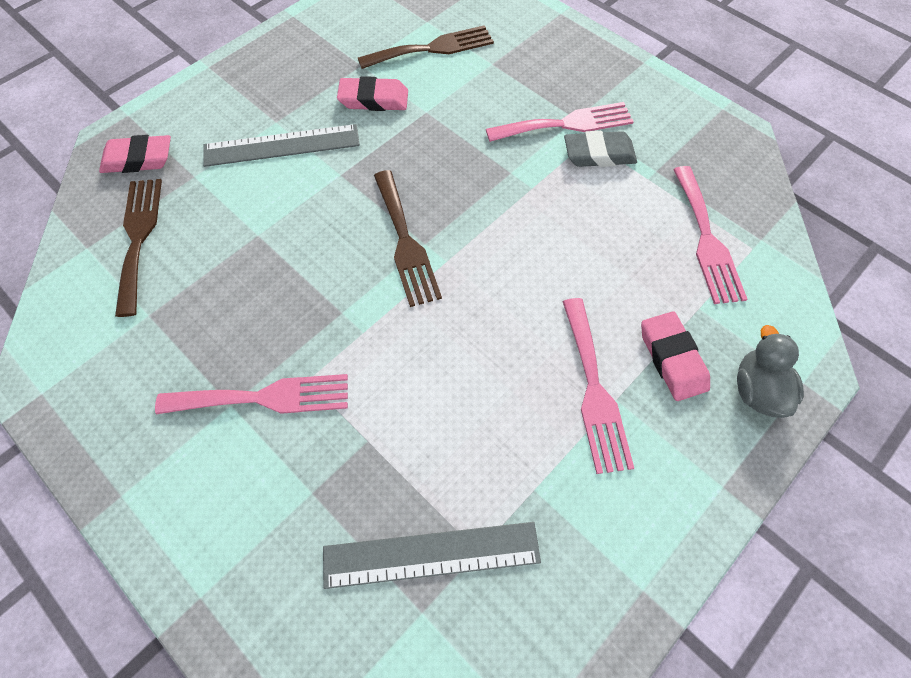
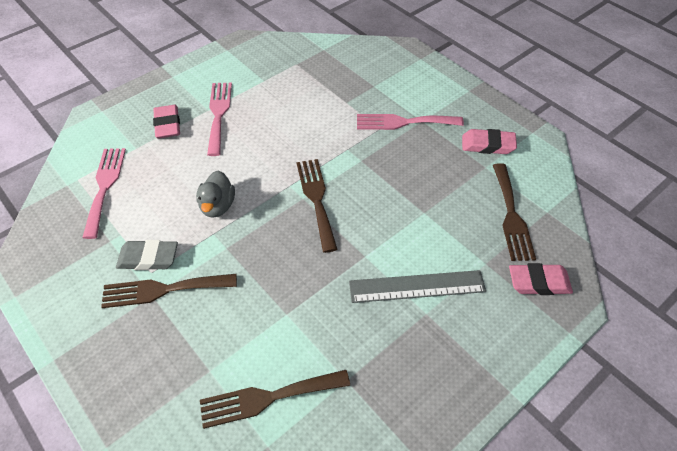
camera: 175 degrees left, 10 degrees down
grey ruler [323,522,541,589] -> none
pink eraser [337,76,408,111] -> pink eraser moved to [462,129,517,154]
pink fork [486,102,634,142] -> brown fork [101,274,237,308]
grey duck [737,325,804,418] -> grey duck moved to [196,170,235,218]

